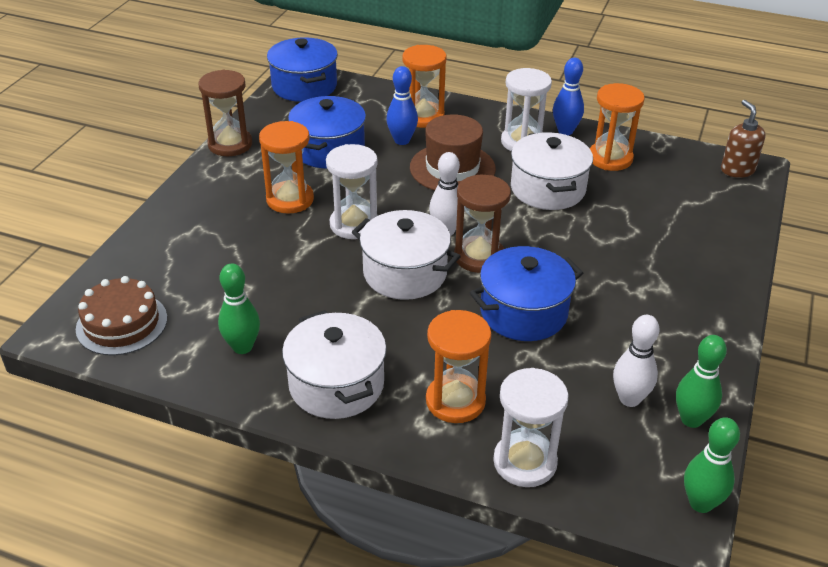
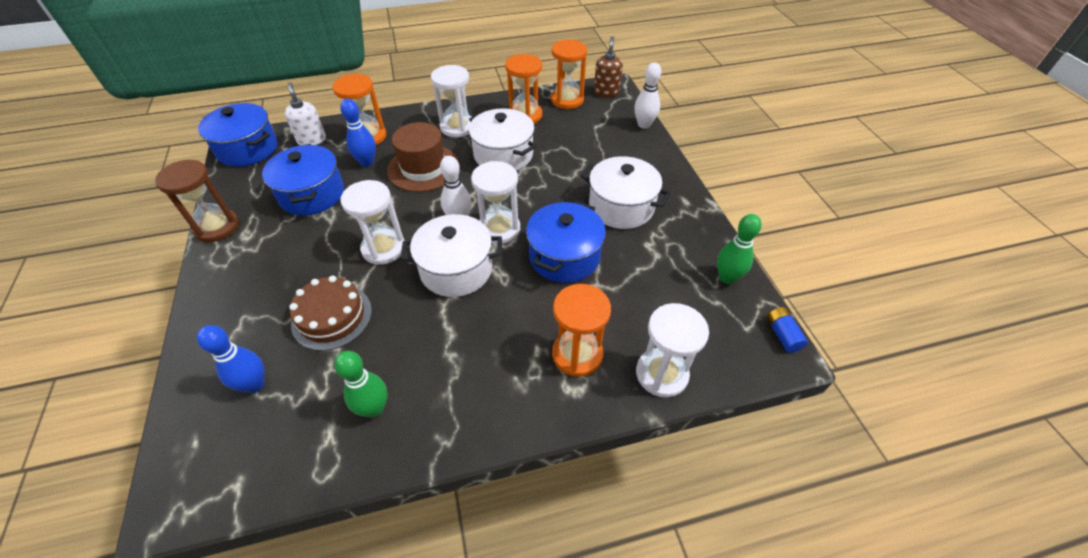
camera: 35 degrees left, 10 degrees up
brown cake [76,276,167,356] -> brown cake moved to [289,275,372,351]
orange hourglass [259,121,314,214] -> orange hourglass moved to [551,40,587,109]
white pot [282,310,387,419] -> white pot moved to [581,156,671,229]
brown hourglass [454,175,511,273] -> white hourglass [471,161,520,244]
blue bowling pin [553,58,584,135] -> blue bowling pin moved to [197,325,265,393]
white bowling pin [613,315,660,407] -> white bowling pin moved to [634,62,661,129]
green bowling pin [684,417,740,513] -> blue battery [767,307,808,353]
brown soap dispenser [721,100,766,178] -> brown soap dispenser turned 60 degrees clockwise [594,36,623,97]
none -> white soap dispenser [285,82,326,145]

